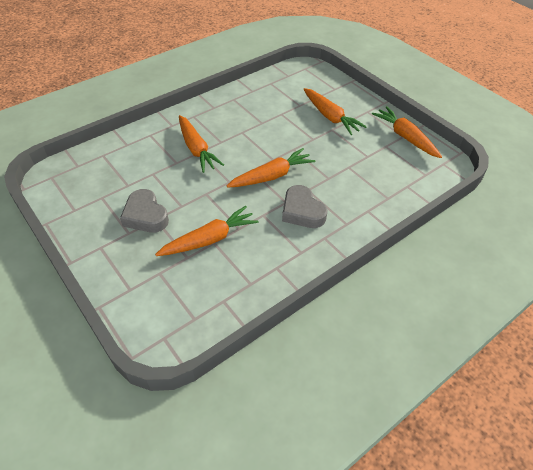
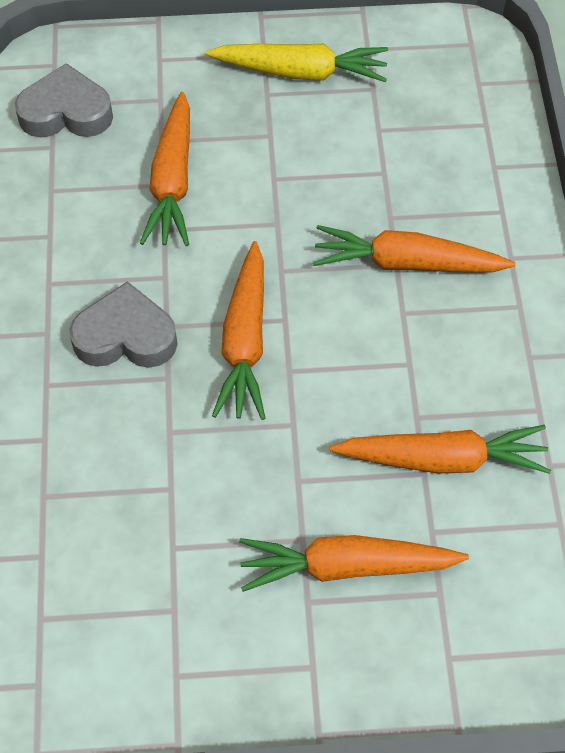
camera: 125 degrees right, 10 degrees up
grey heart [120,189,169,233] -> grey heart moved to [15,63,113,137]
orange carrot [372,106,442,158] -> orange carrot moved to [330,425,551,474]
none -> yellow carrot [205,44,388,82]

